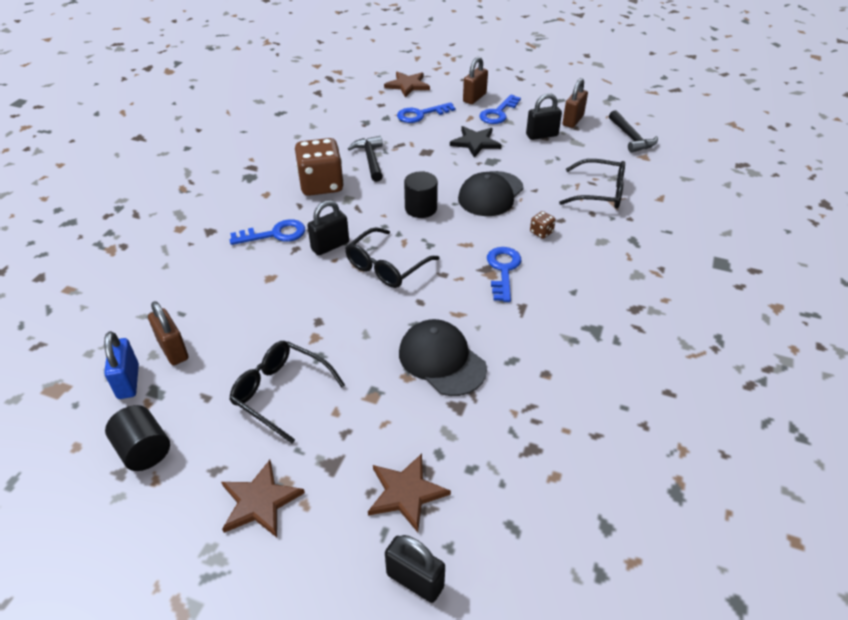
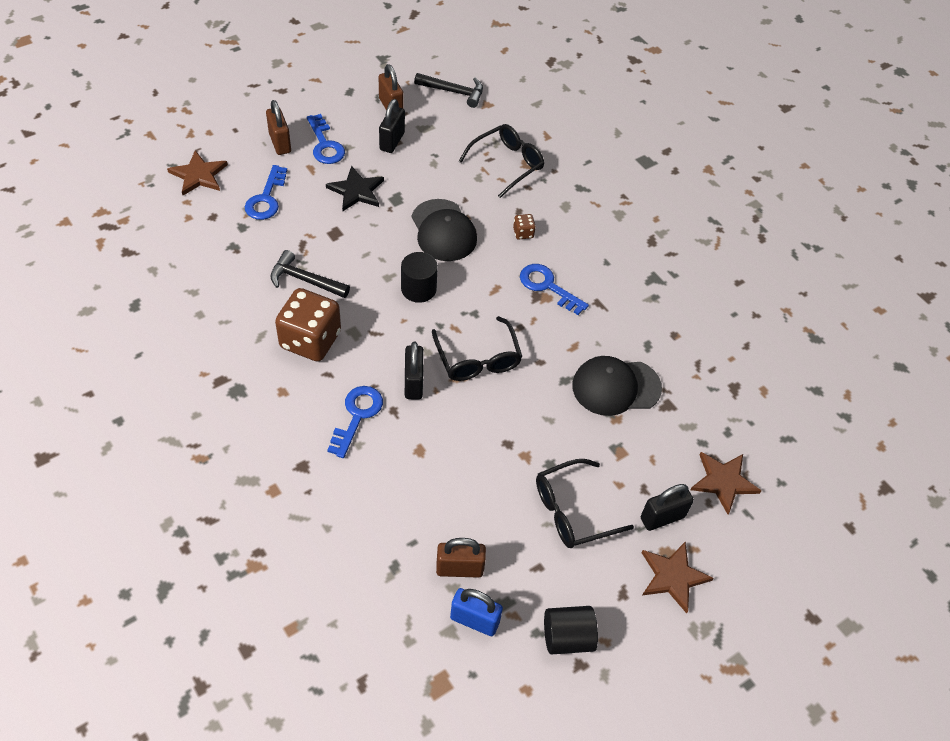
camera: 60 degrees left, 10 degrees up
black padlock [385,535,445,603] -> black padlock moved to [641,484,694,531]

